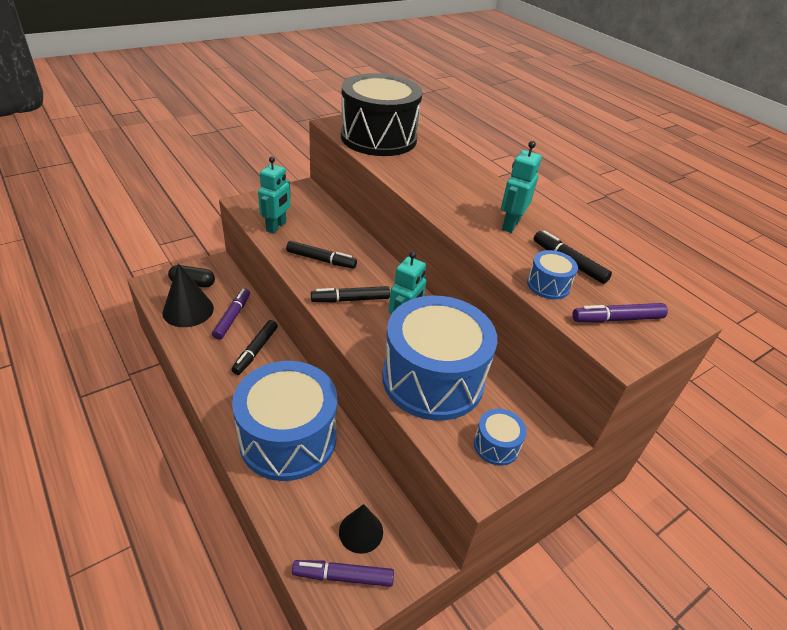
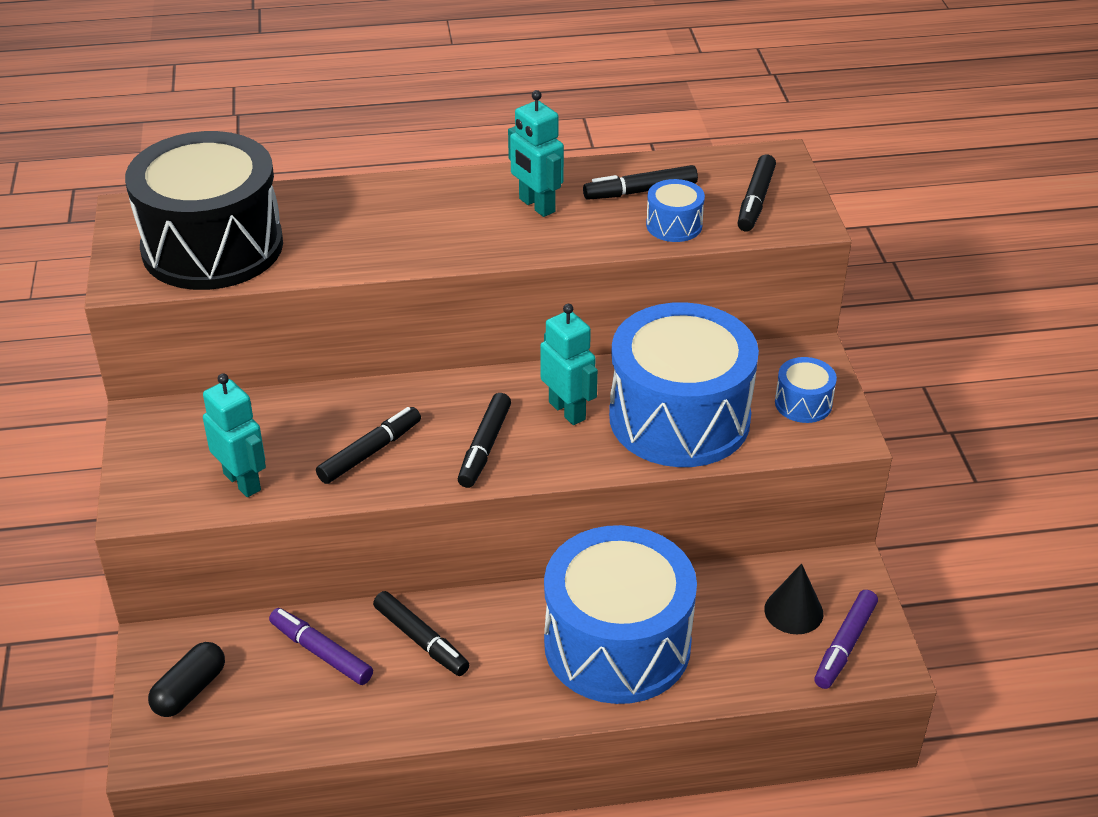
camera: 60 degrees left, 0 degrees up
black cone [163,263,214,327] -> none
purple marker [572,303,668,323] -> black marker [738,154,776,231]

